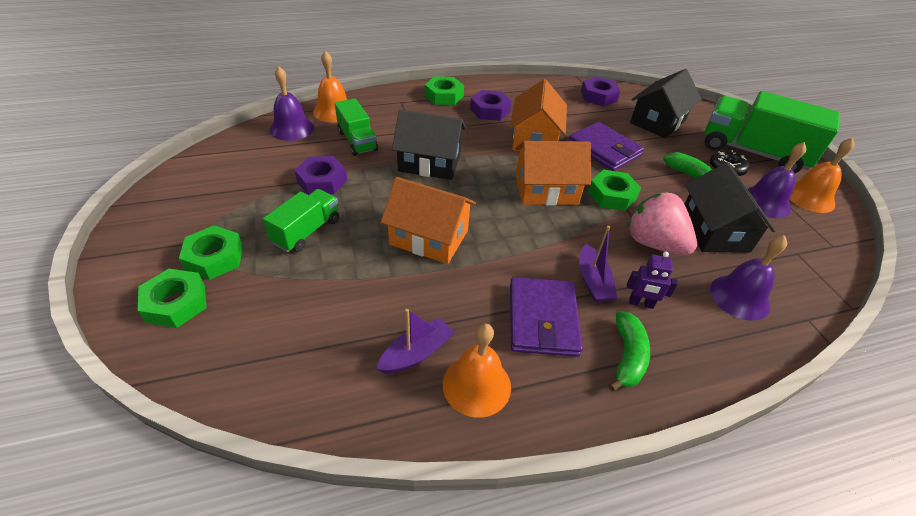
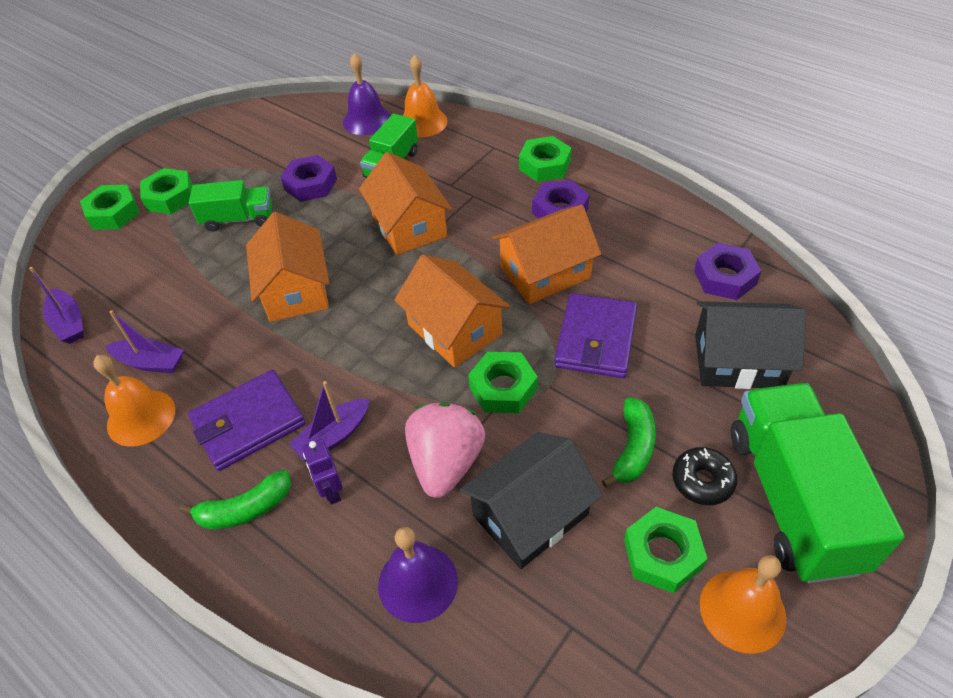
camera: 60 degrees right, 5 degrees up
black house [392,110,466,180] -> orange house [359,152,453,255]
purple bell [748,142,806,218] -> green nut [624,507,707,593]
none -> purple boat [29,267,84,344]

